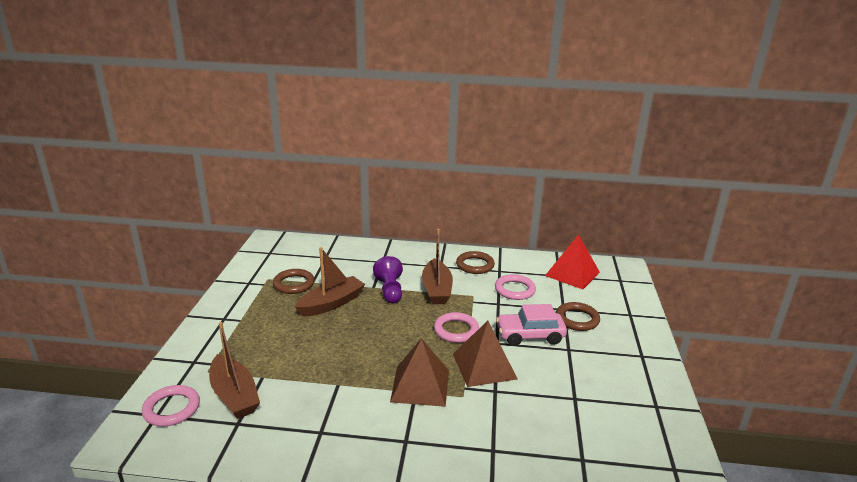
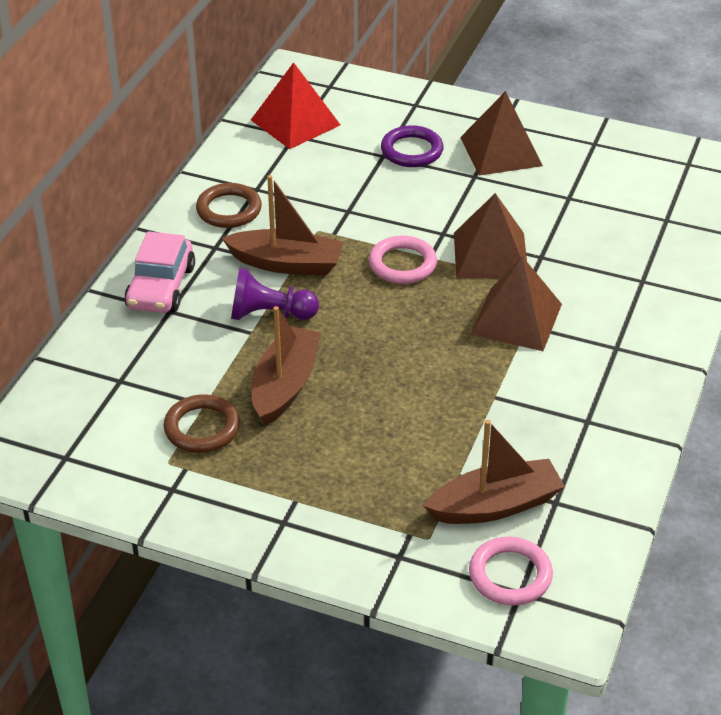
camera: 75 degrees left, 15 degrees up
brown boat [295,247,365,317] -> brown boat turned 45 degrees clockwise [251,306,321,426]
pink ring [495,274,536,300] -> none
pink car [496,304,567,346] -> pink car moved to [124,231,195,313]
brown ring [556,302,600,331] -> purple ring [381,125,444,167]
none -> brown pyramid [460,91,543,176]

